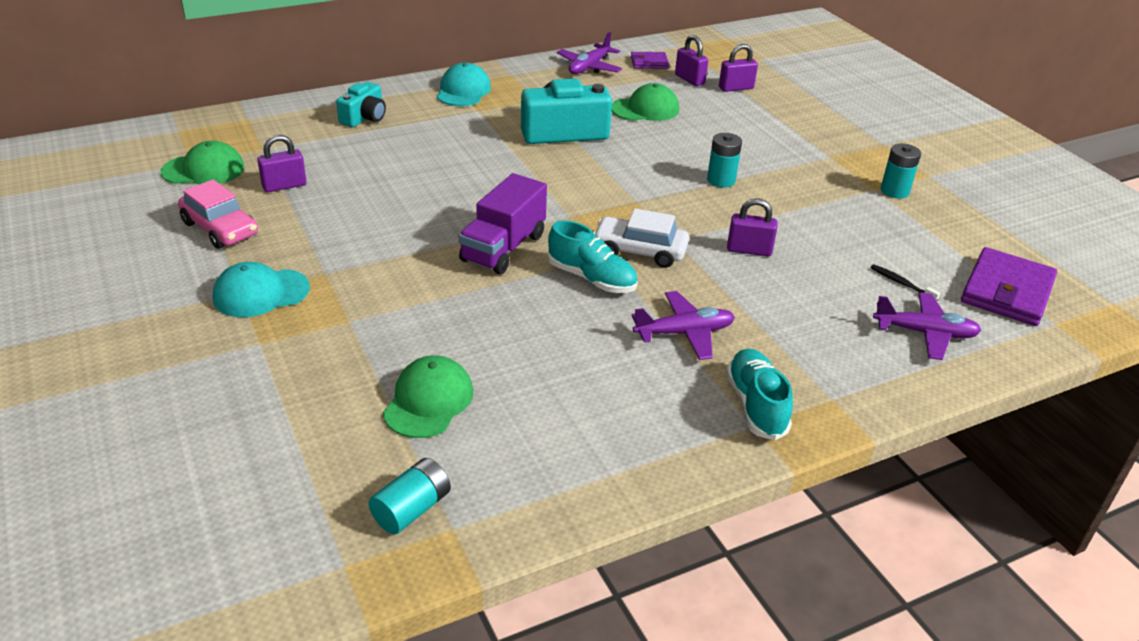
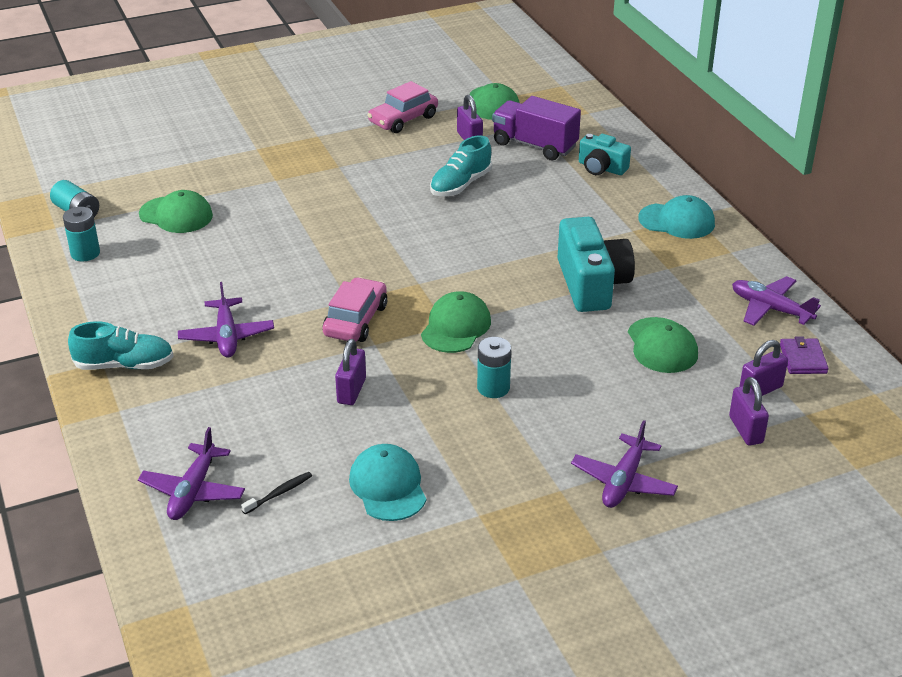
camera: 95 degrees right, 0 degrees up
turquoise cap [213,262,310,317] -> turquoise cap moved to [349,444,426,521]
purple truck [459,173,547,274] -> purple truck moved to [492,96,581,160]
turquoise shoe [548,220,638,293] -> turquoise shoe moved to [430,136,492,196]
white car [593,208,689,268] -> pink car [323,277,387,342]
turquoise battery [881,143,921,198] -> turquoise battery moved to [63,207,100,261]
purple wallet [961,247,1057,326] -> none
none -> green cap [421,291,491,353]
none -> purple plane [571,420,678,508]

